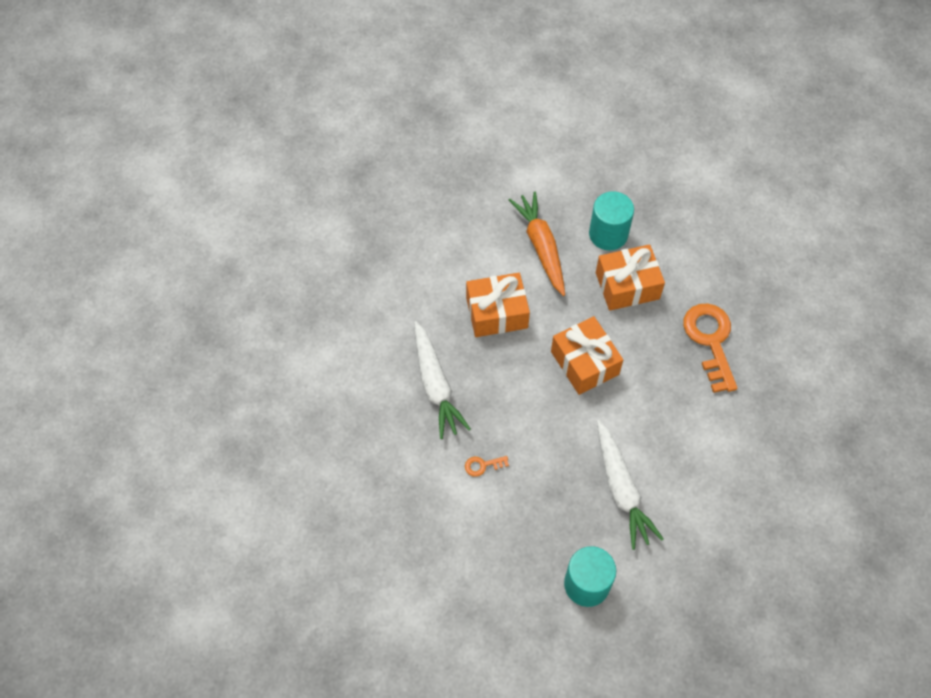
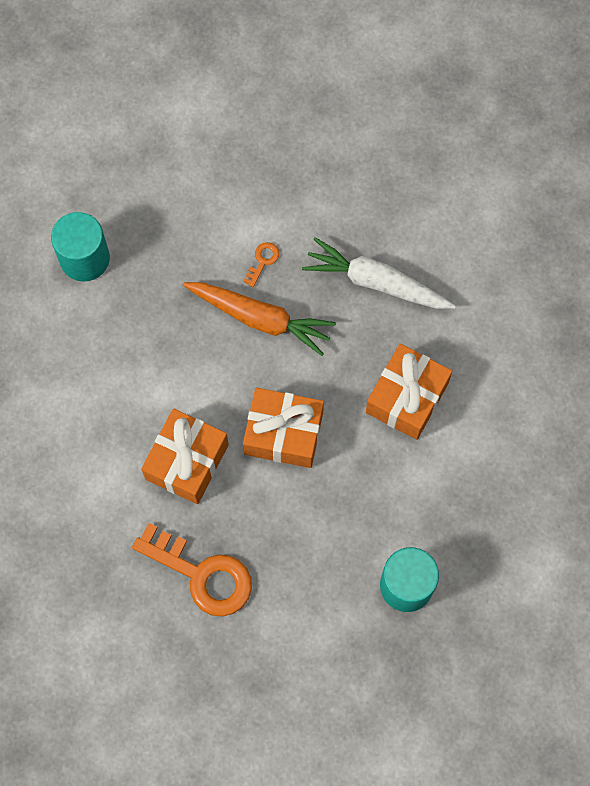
camera: 130 degrees right, 10 degrees up
orange carrot [509,192,565,296] -> orange carrot moved to [183,282,336,356]
orange gift [596,245,665,311] -> orange gift moved to [141,409,229,504]
white carrot [597,420,664,550] -> none

